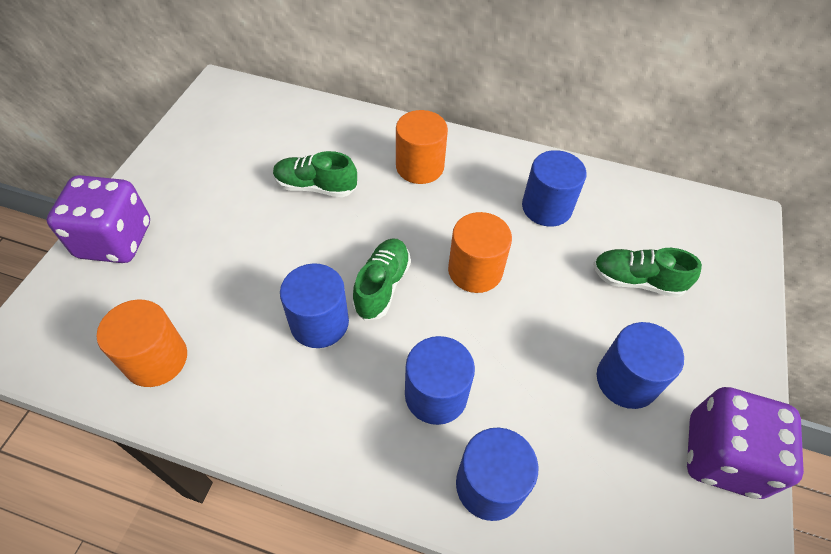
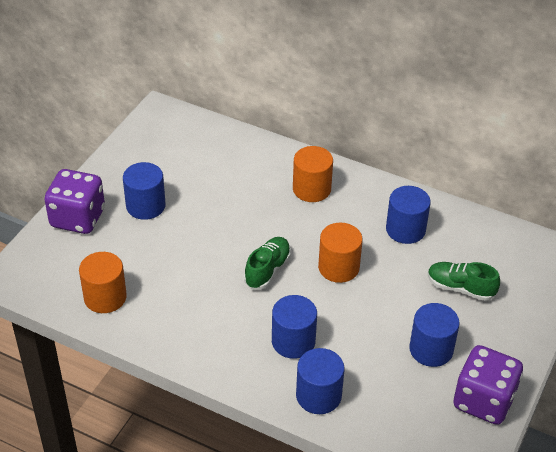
camera: 10 degrees right, 10 degrees down
green shoe [273,151,357,197] -> none
blue cylinder [280,263,349,348] -> blue cylinder moved to [123,162,166,220]

